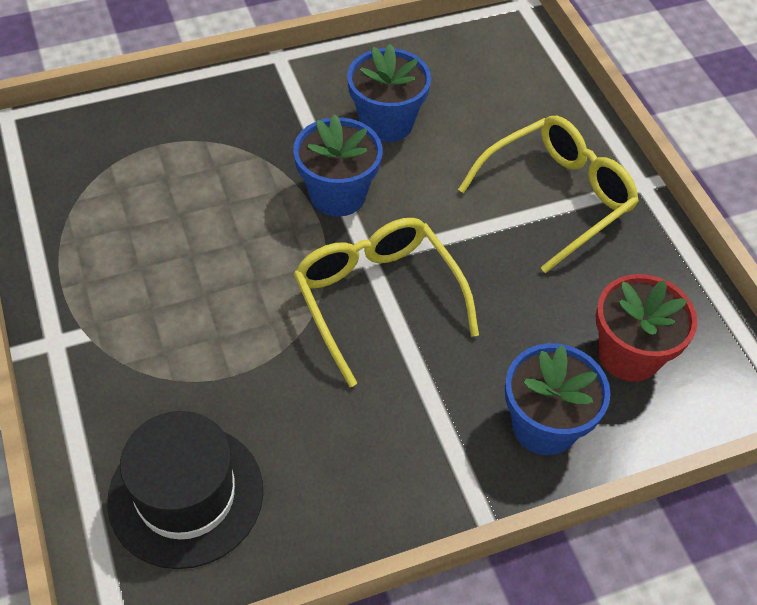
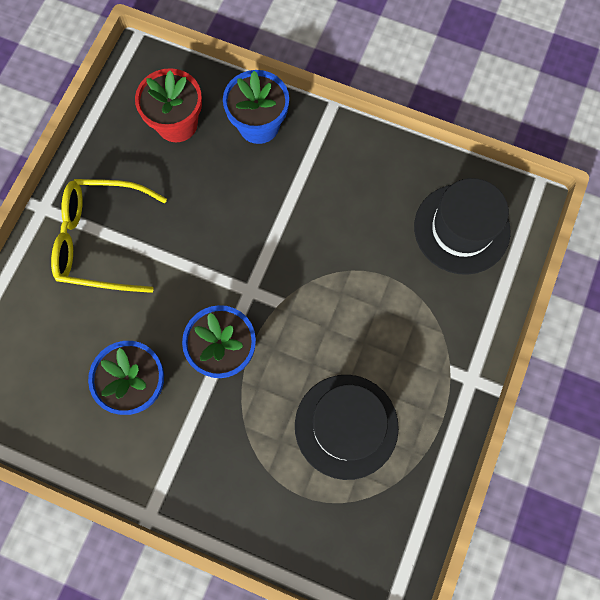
camera: 135 degrees left, 20 degrees up
yellow glasses [294,218,479,387] -> none
none -> black hat [295,375,399,480]

